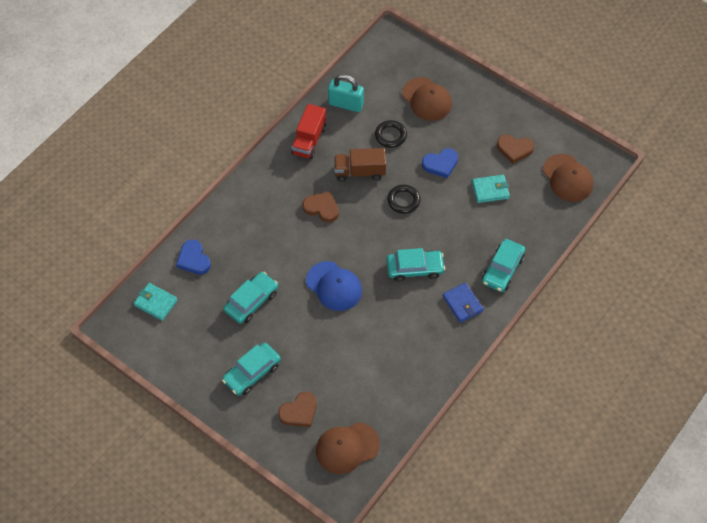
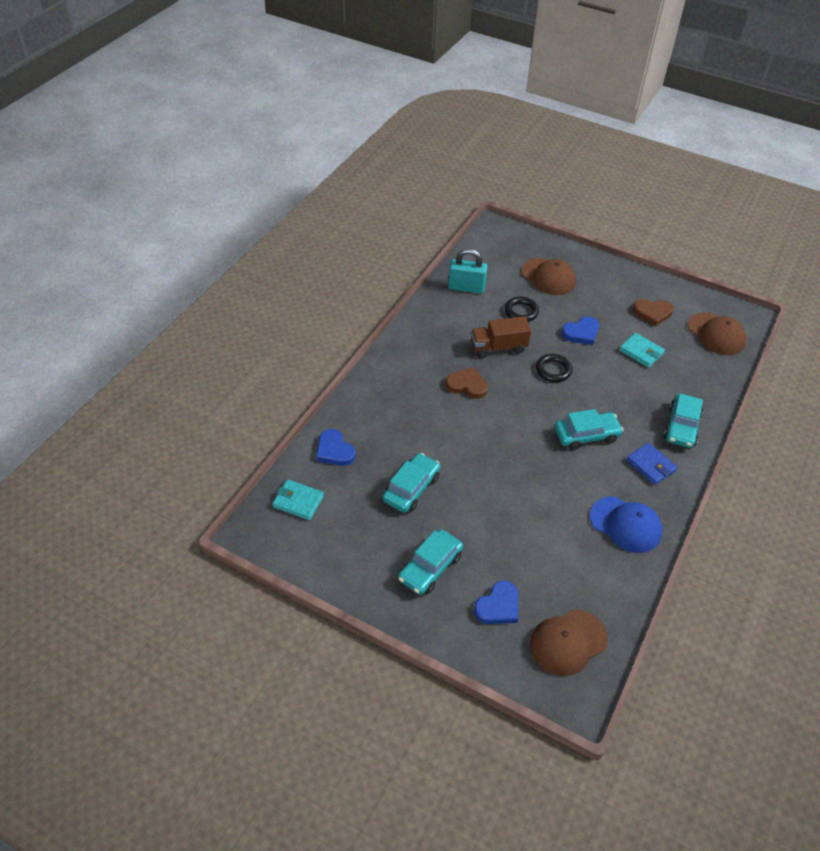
camera: 10 degrees left, 10 degrees down
brown heart [278,392,317,427] -> blue heart [474,580,518,624]
red truck [291,104,326,159] -> none
blue cap [306,261,362,311] -> blue cap moved to [590,496,663,553]
turquoise wallet [472,175,510,203] -> turquoise wallet turned 60 degrees clockwise [619,333,665,368]

